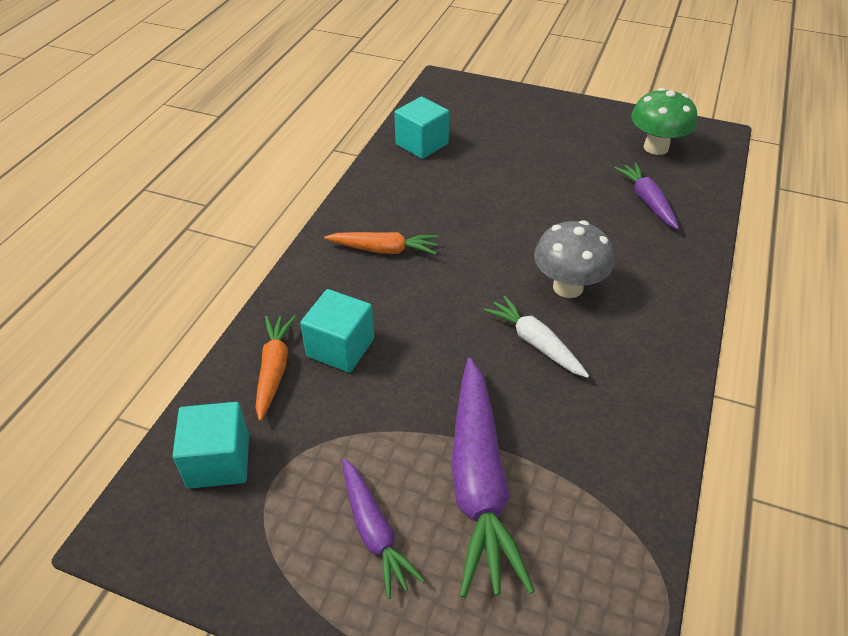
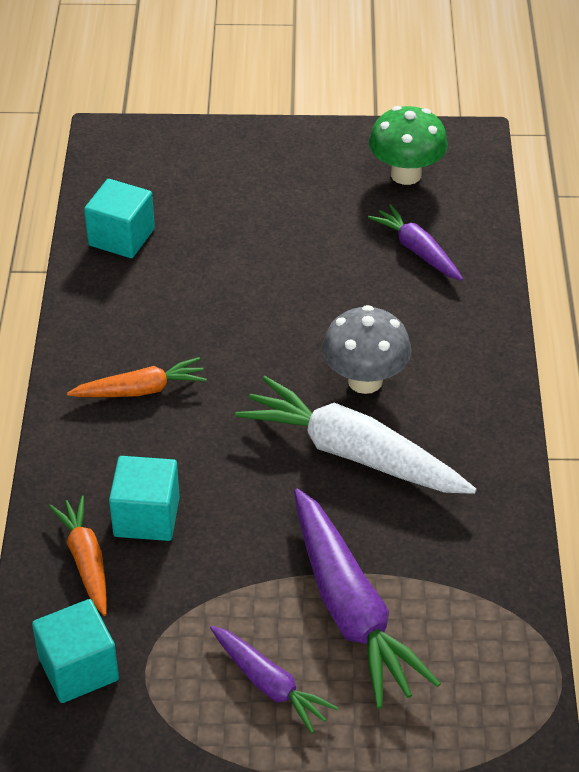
camera: 20 degrees left, 0 degrees up
white carrot [484,295,589,378] -> white carrot [235,376,476,494], size x1.77

